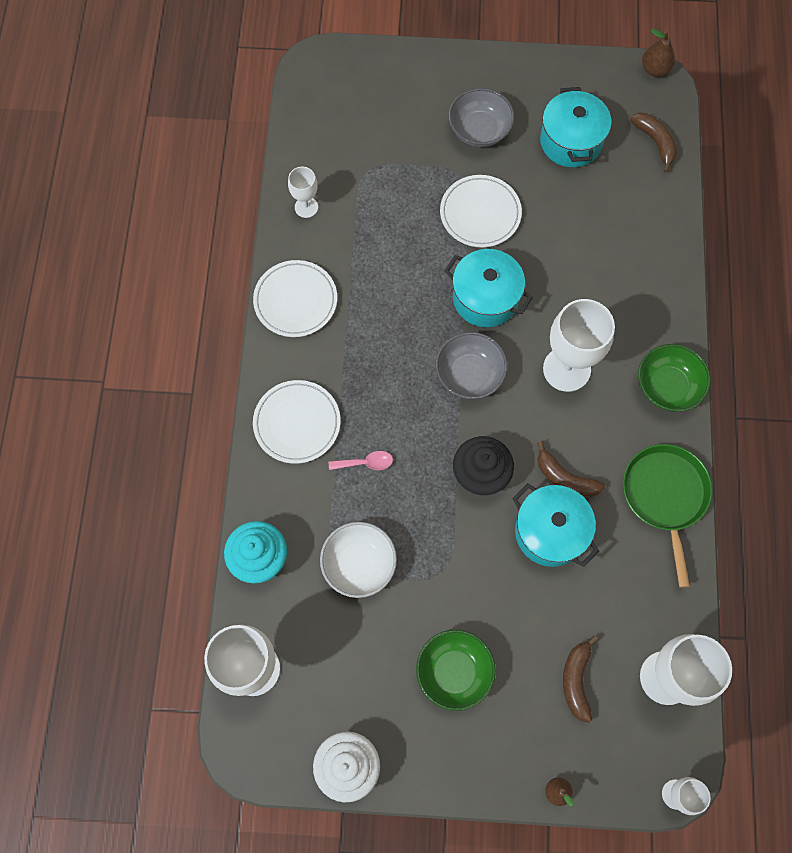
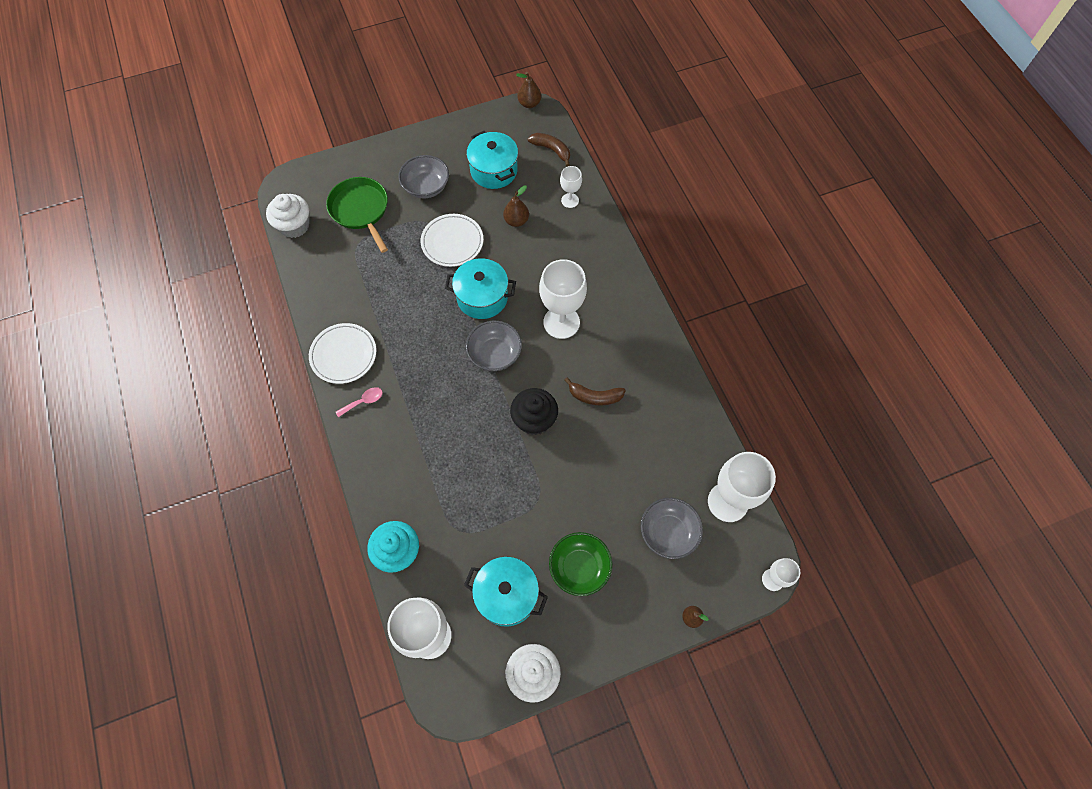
camera: 25 degrees left, 5 degrees down
white plate [253,380,341,464] -> none
white goblet [288,167,318,218] -> white goblet moved to [560,166,582,208]
white bowl [320,522,397,598] -> none
pink spoon [329,451,393,470] -> pink spoon moved to [336,387,383,417]
turquoise pot [512,483,599,567] -> turquoise pot moved to [464,557,548,627]
brown banana [563,635,598,723] -> grey bowl [641,498,703,559]
green pan [623,444,712,588] -> green pan moved to [326,177,388,253]
green bowl [638,344,711,412] -> none
none -> white cupcake [266,194,309,238]
none -> brown pear [503,185,529,227]

